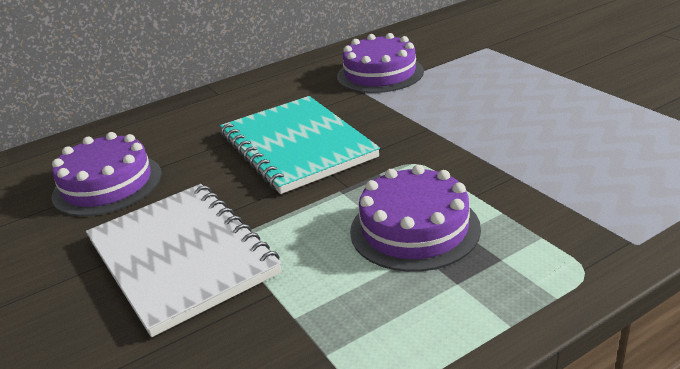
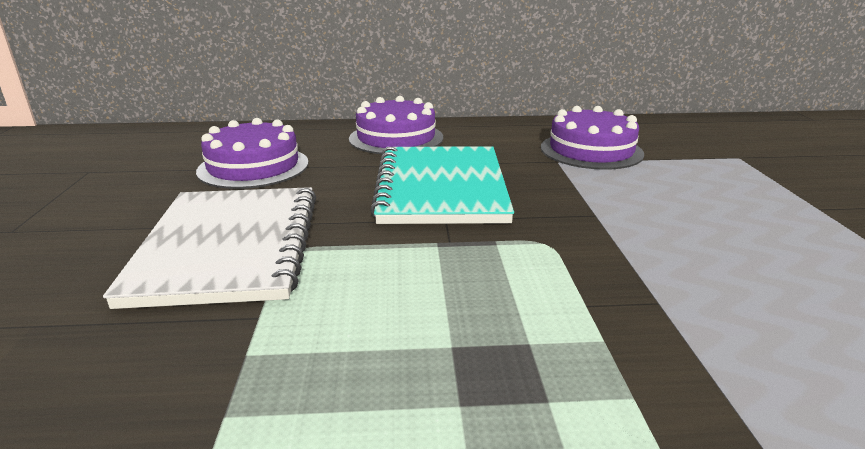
camera: 25 degrees right, 5 degrees down
purple cake [350,165,481,272] -> purple cake moved to [349,96,443,154]

